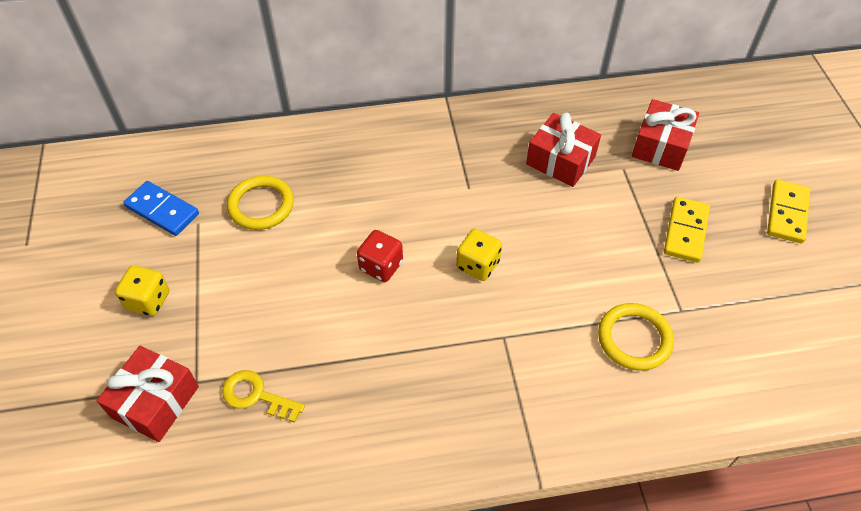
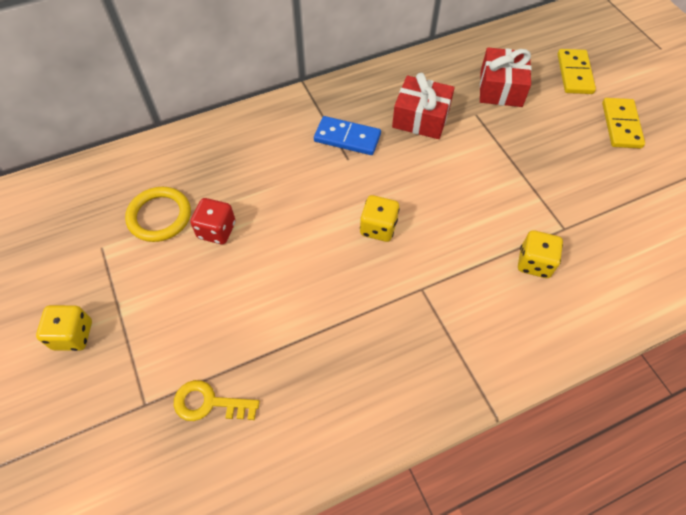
camera: 15 degrees left, 5 degrees up
red gift [97,346,199,442] -> none
blue domino [123,181,199,236] -> blue domino moved to [314,116,381,155]
red dice [357,230,403,282] -> red dice moved to [190,198,235,244]
yellow ring [598,303,674,371] -> yellow dice [518,230,563,278]
yellow domino [664,197,710,263] -> yellow domino moved to [558,49,596,94]

